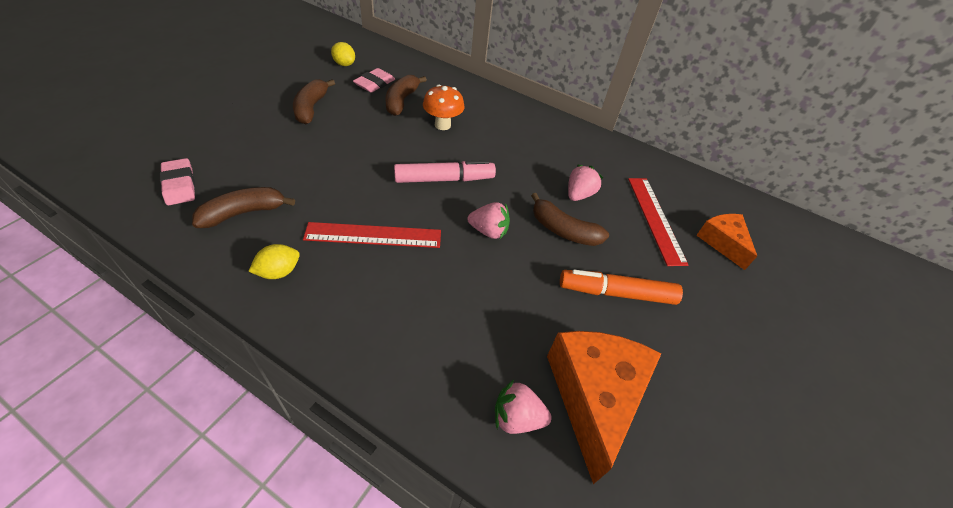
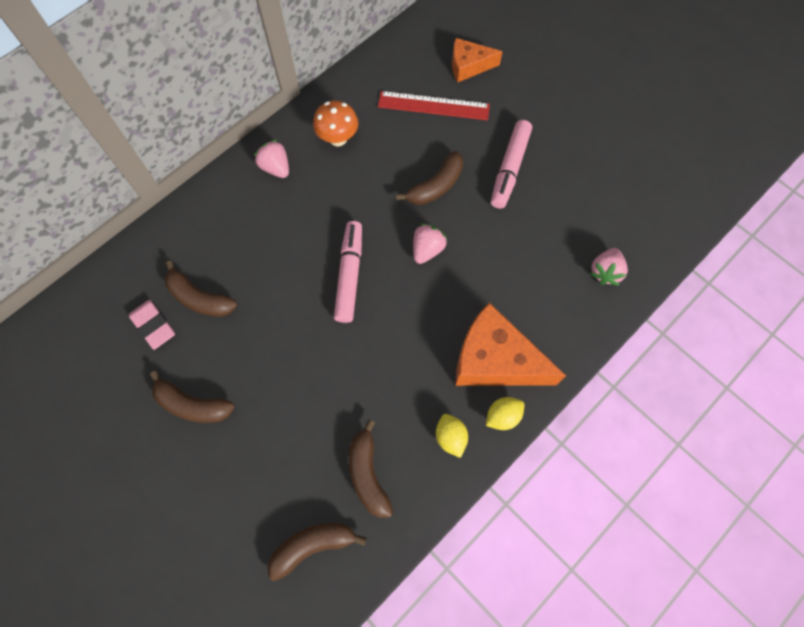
camera: 70 degrees left, 20 degrees up
pink eraser [160,158,195,205] -> brown banana [267,523,367,581]
red ruler [303,222,441,248] -> none
yellow lemon [331,42,355,66] -> yellow lemon moved to [486,397,524,430]
orange mushroom [423,84,465,130] -> orange mushroom moved to [313,101,358,146]
orange cheese [547,331,661,484] -> orange cheese moved to [456,303,566,386]
orange marker [560,270,683,305] -> pink marker [491,120,532,209]
pink strawberry [568,164,603,201] -> pink strawberry moved to [254,139,289,178]

